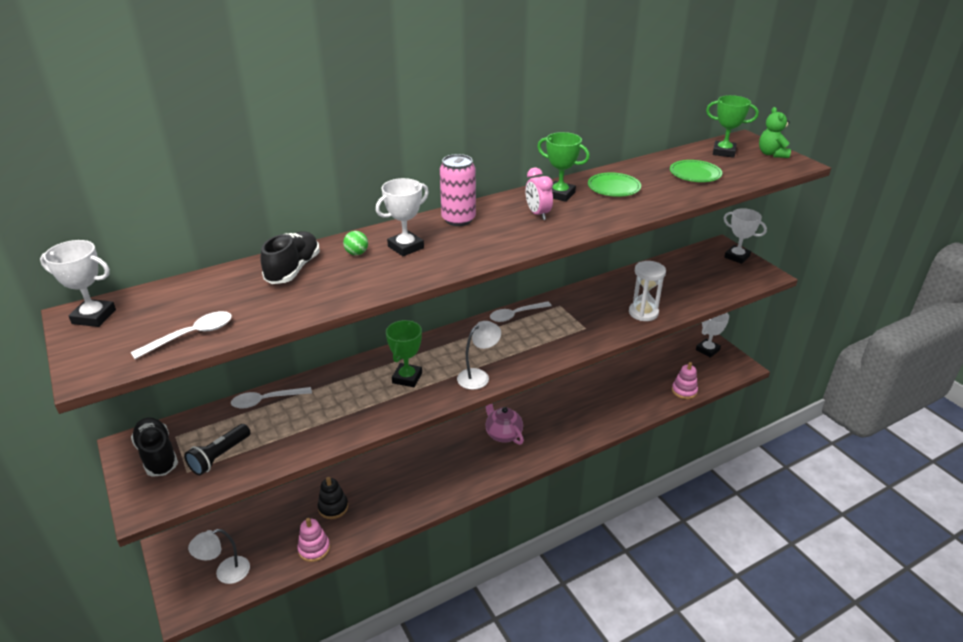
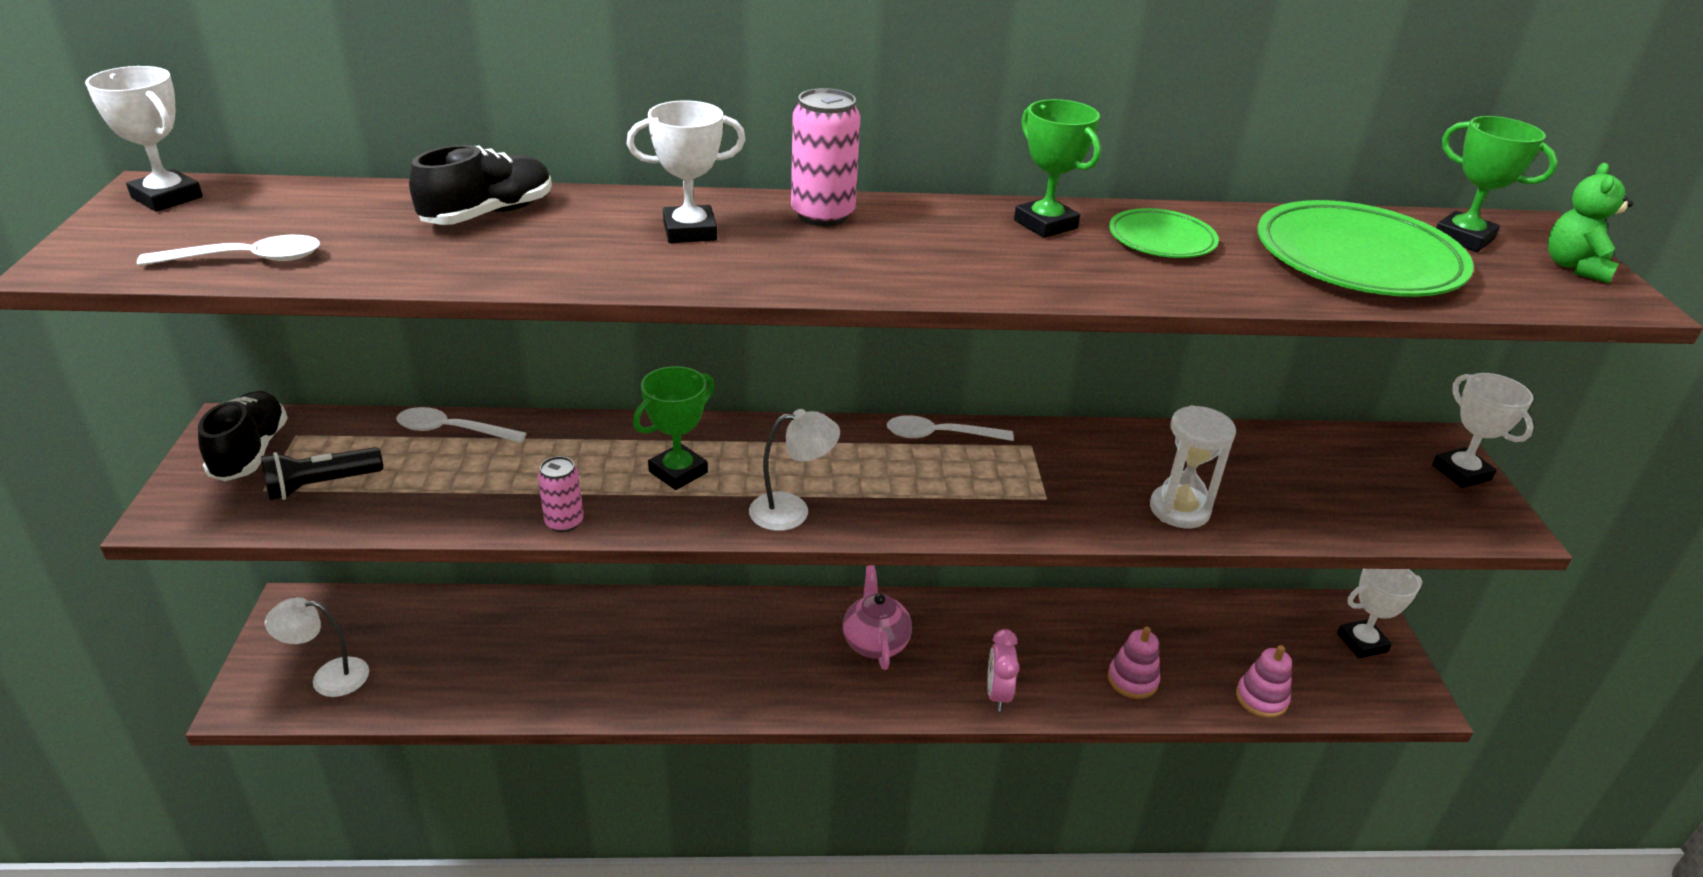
camera: 25 degrees right, 0 degrees up
pink stacking toy [297,518,330,562] -> pink stacking toy moved to [1108,627,1160,699]
black stacking toy [318,477,348,519] -> none
green ball [343,231,368,255] -> none
pink clock [526,168,553,220] -> pink clock moved to [987,629,1019,711]
green plate [670,160,722,182] -> green plate [1257,200,1474,297], size x1.86
none -> pink can [538,456,583,532]

